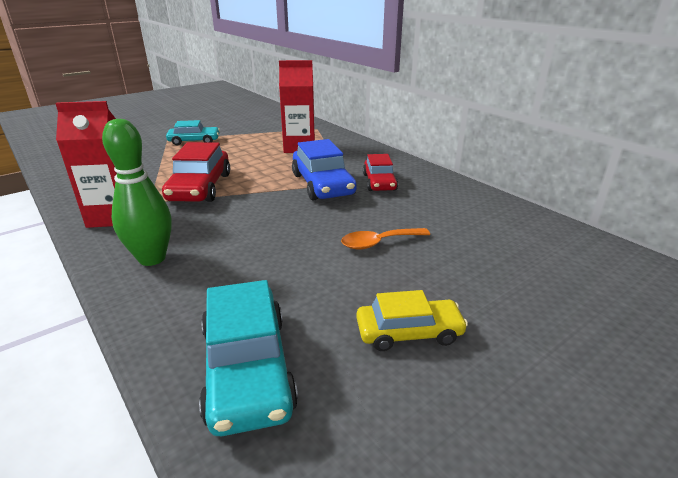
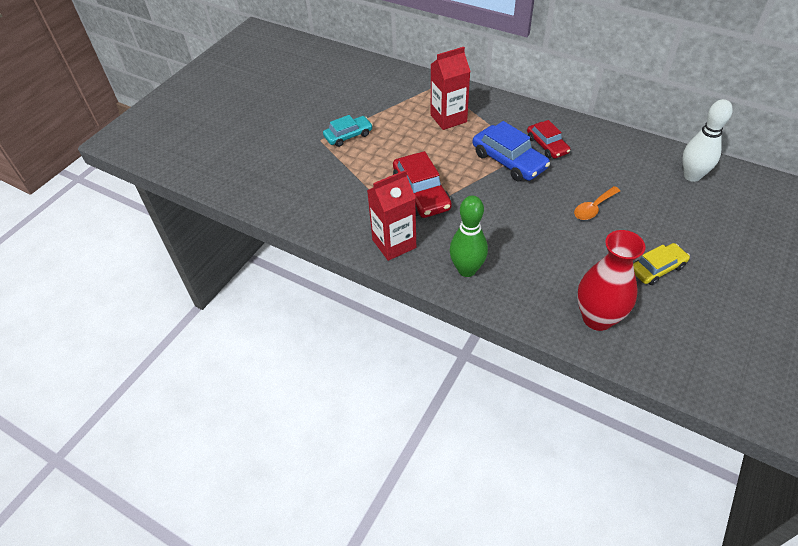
camera: 20 degrees left, 20 degrees up
turquoise car [199,280,298,436] -> red vase [577,230,645,331]
none -> white bowling pin [682,99,733,182]

